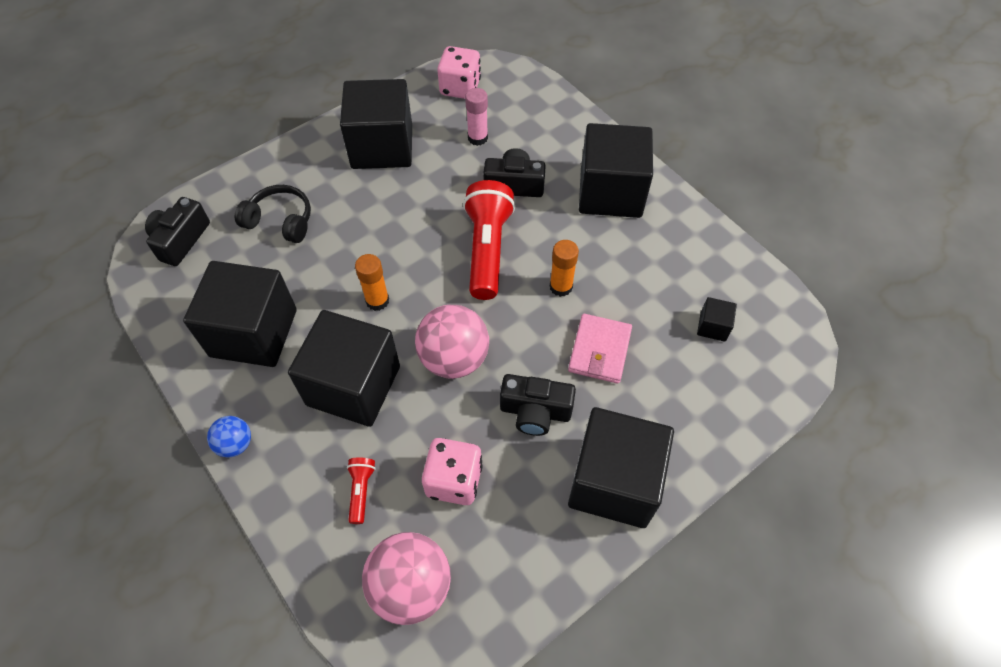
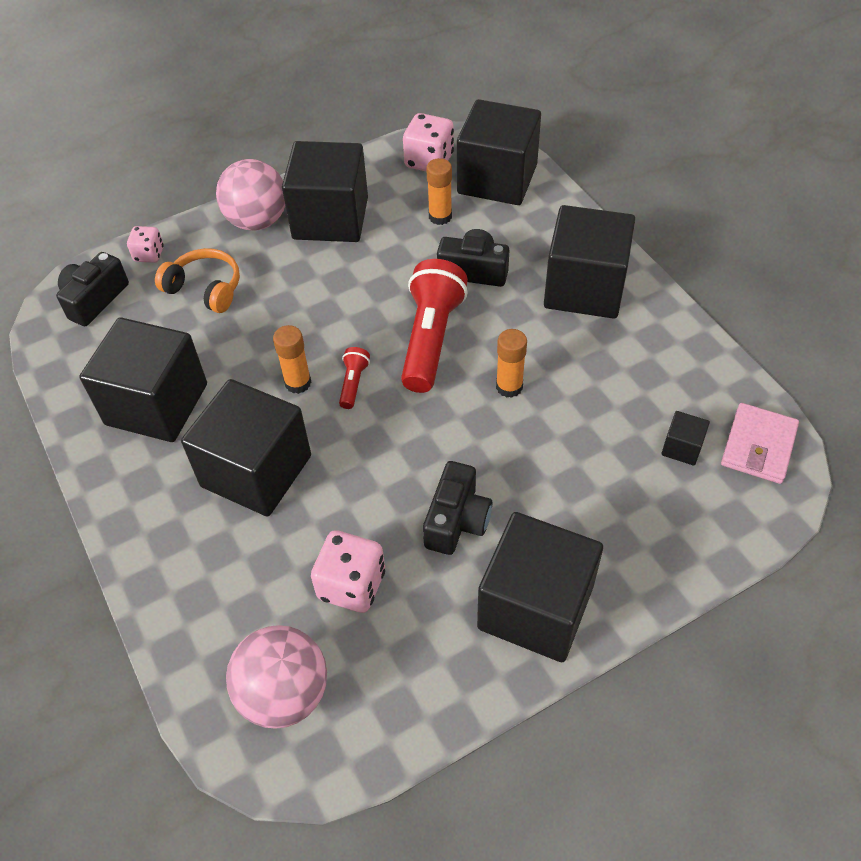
camera: 10 degrees right, 5 degrees down
blue ball [207,416,251,457] -> none
black headphones [235,185,311,243] -> orange headphones [155,248,240,313]
red flashlight [347,458,375,524] -> red flashlight moved to [339,347,370,409]
pink ball [415,305,489,379] -> pink ball moved to [216,159,285,231]
pink glue stick [465,88,488,146] -> orange glue stick [426,158,452,225]
black camera [500,374,576,436] -> black camera turned 90 degrees counterclockwise [423,461,492,555]
pink wallet [568,314,632,384] -> pink wallet moved to [721,403,799,484]
none -> pink dice [127,226,164,263]
none -> black cube [457,99,541,205]

